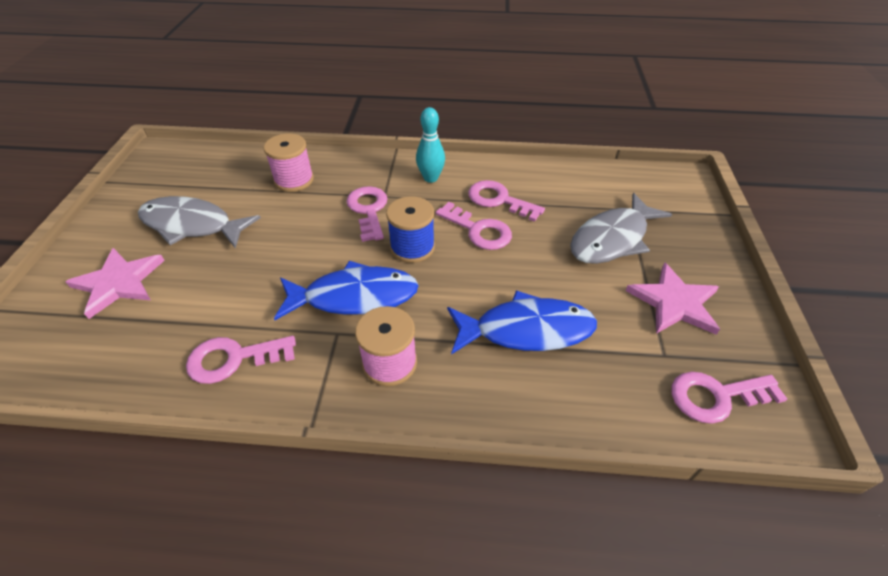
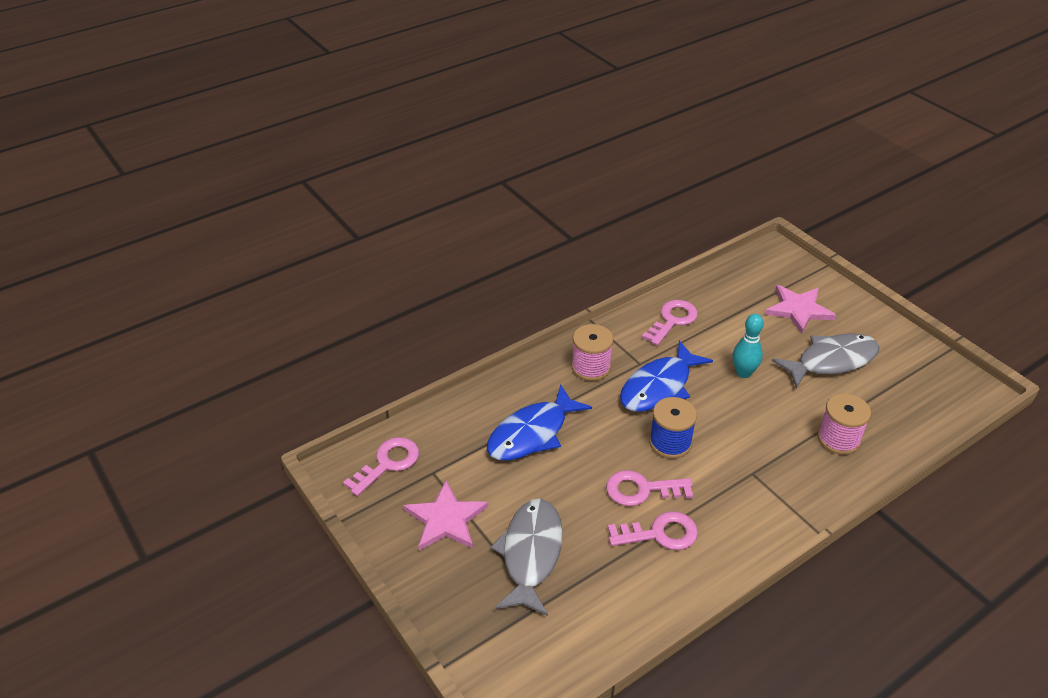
camera: 140 degrees right, 5 degrees down
pink key [346,186,388,242] -> none
turquoise bowling pin [416,107,445,183] -> turquoise bowling pin moved to [732,314,764,378]

